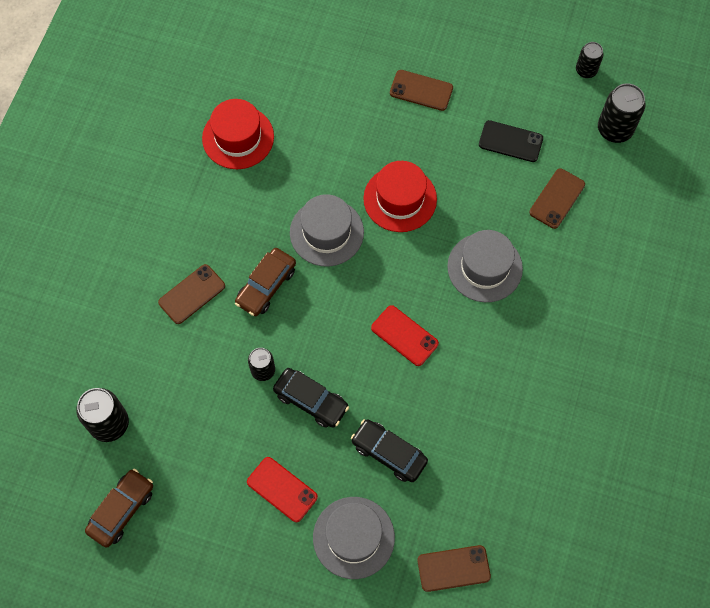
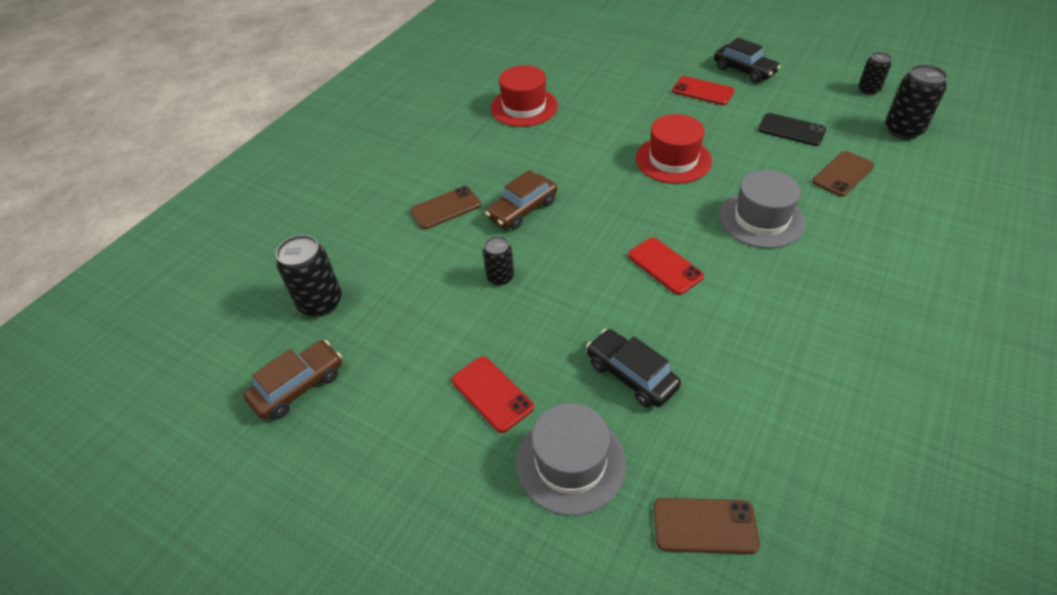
camera: 15 degrees right, 20 degrees down
black car [273,368,349,428] -> black car moved to [714,38,780,83]
grey hat [290,194,364,266] -> none
brown phone [390,70,453,111] -> red phone [672,76,734,105]

